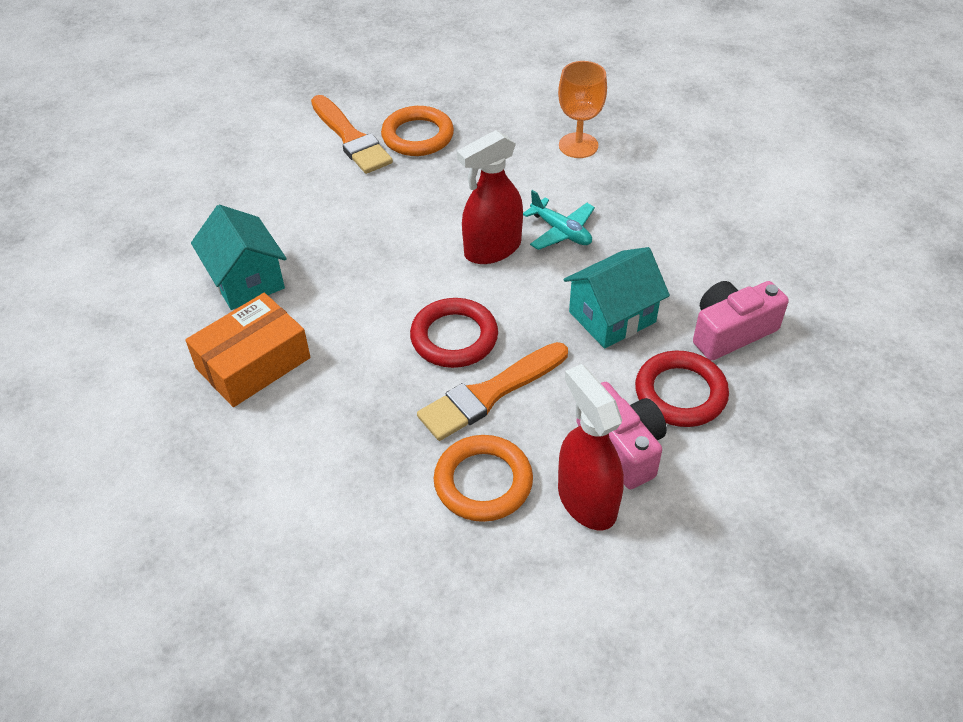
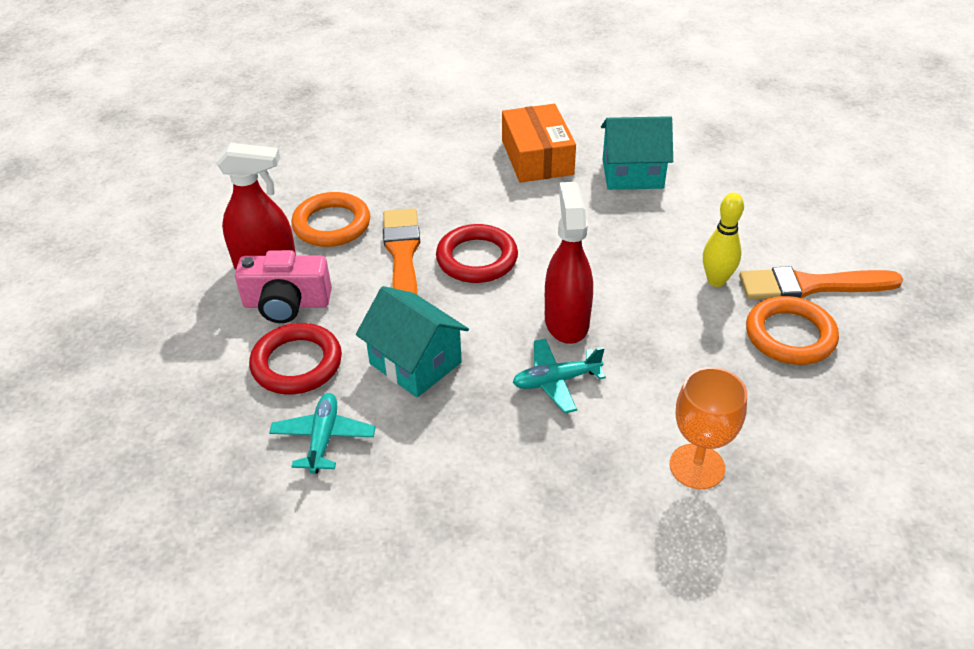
camera: 120 degrees right, 5 degrees down
turquoise house [563,247,670,349] -> turquoise house turned 45 degrees counterclockwise [356,286,469,398]
pink camera [693,281,789,361] -> turquoise plane [269,393,376,474]
none -> yellow bowling pin [703,192,744,287]

